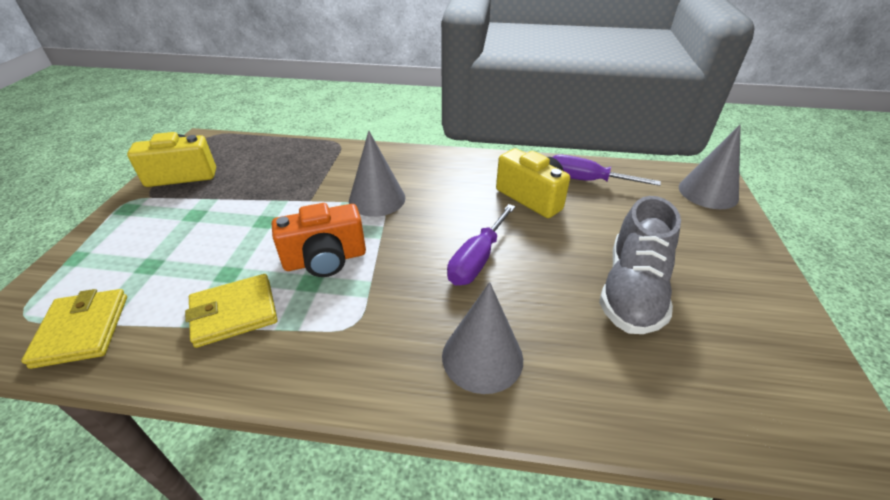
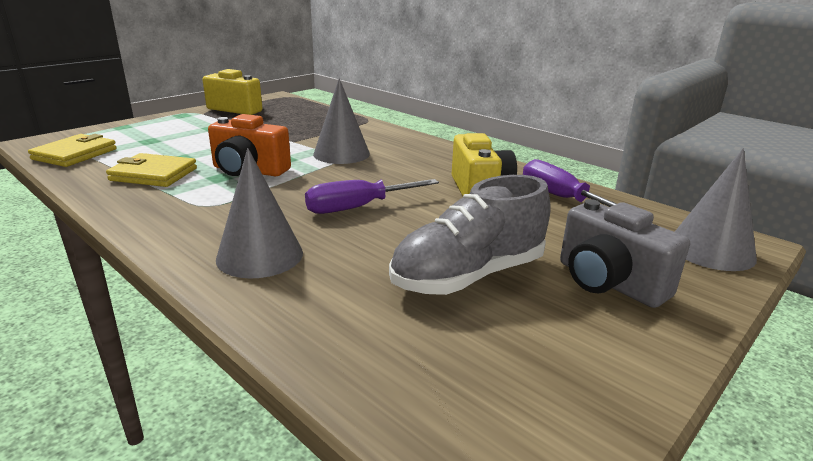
camera: 35 degrees right, 15 degrees down
none -> grey camera [560,199,690,308]

